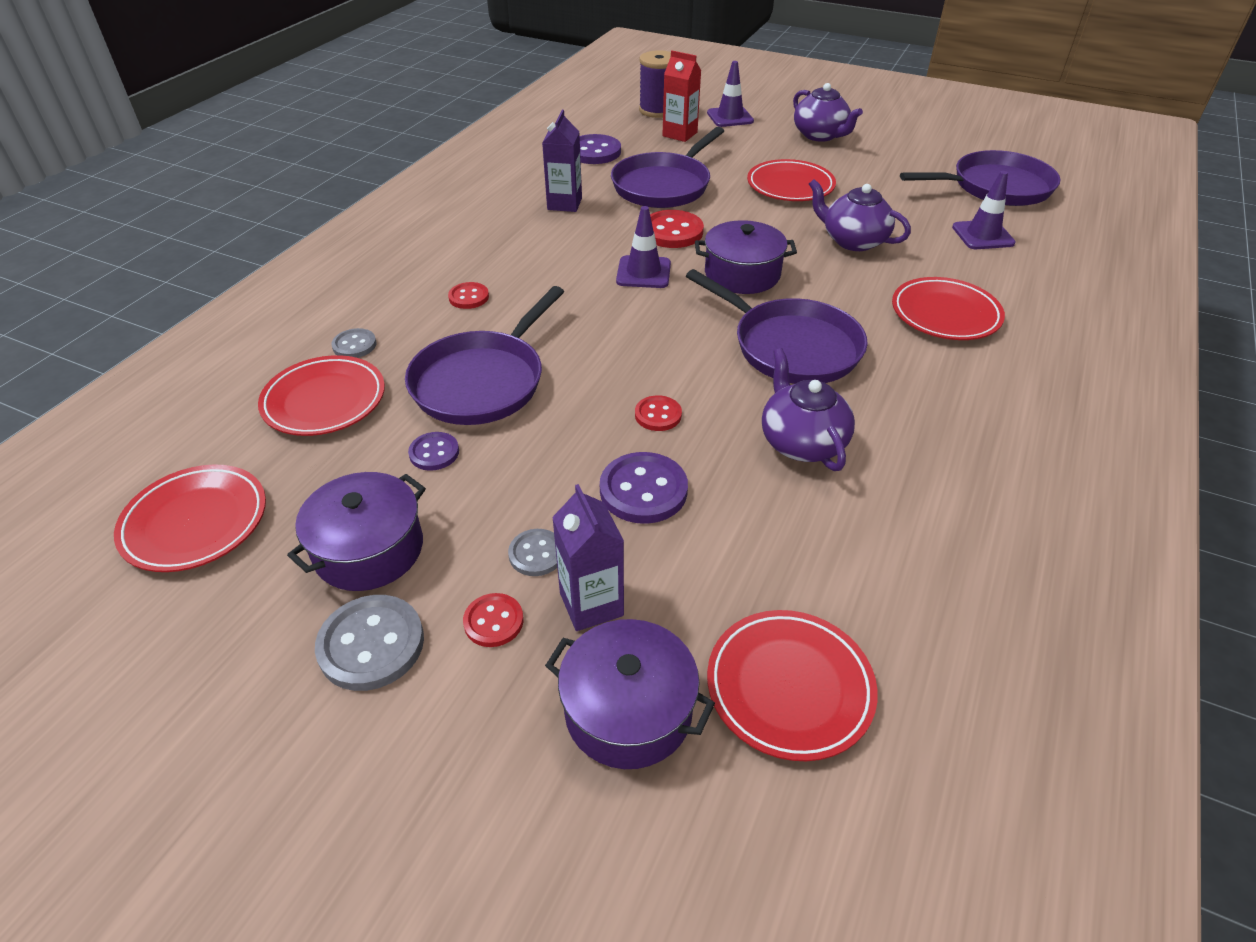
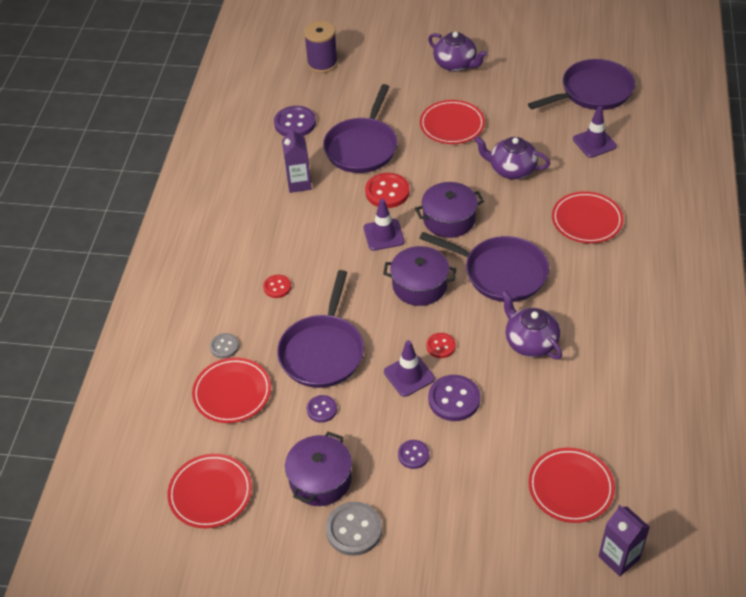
camera: 15 degrees left, 5 degrees up
red button [463,593,524,647] -> none
grey button [508,529,557,576] -> purple button [398,440,429,469]
purple pot [545,619,715,769] -> purple pot moved to [383,246,456,306]
purple carton [552,484,624,631] -> purple carton moved to [599,505,650,576]
red carton [662,50,701,142] -> none
purple traffic cone [707,61,754,127] -> purple traffic cone moved to [384,340,435,397]

